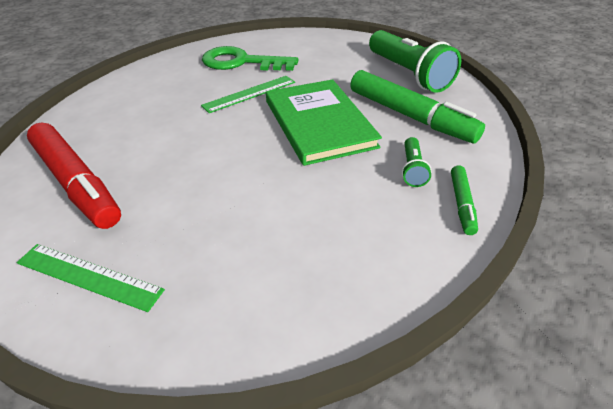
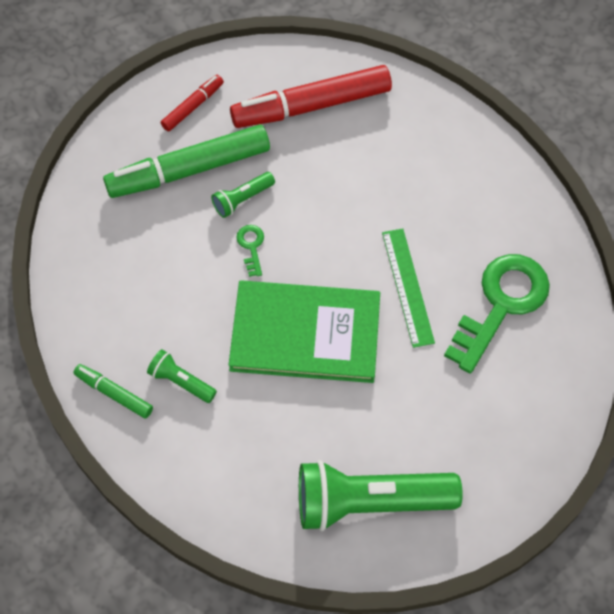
camera: 115 degrees right, 20 degrees up
green ruler [17,244,165,312] -> red marker [161,75,224,132]
green marker [350,70,485,144] -> green marker moved to [103,125,270,198]
none -> green flashlight [211,172,275,218]
none -> green key [236,225,264,277]

